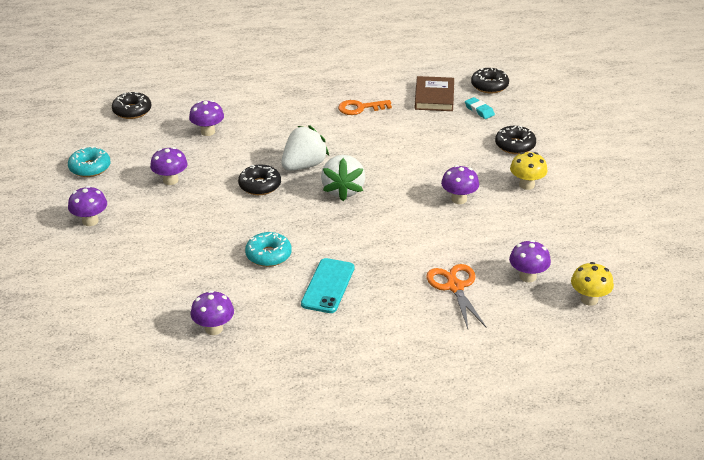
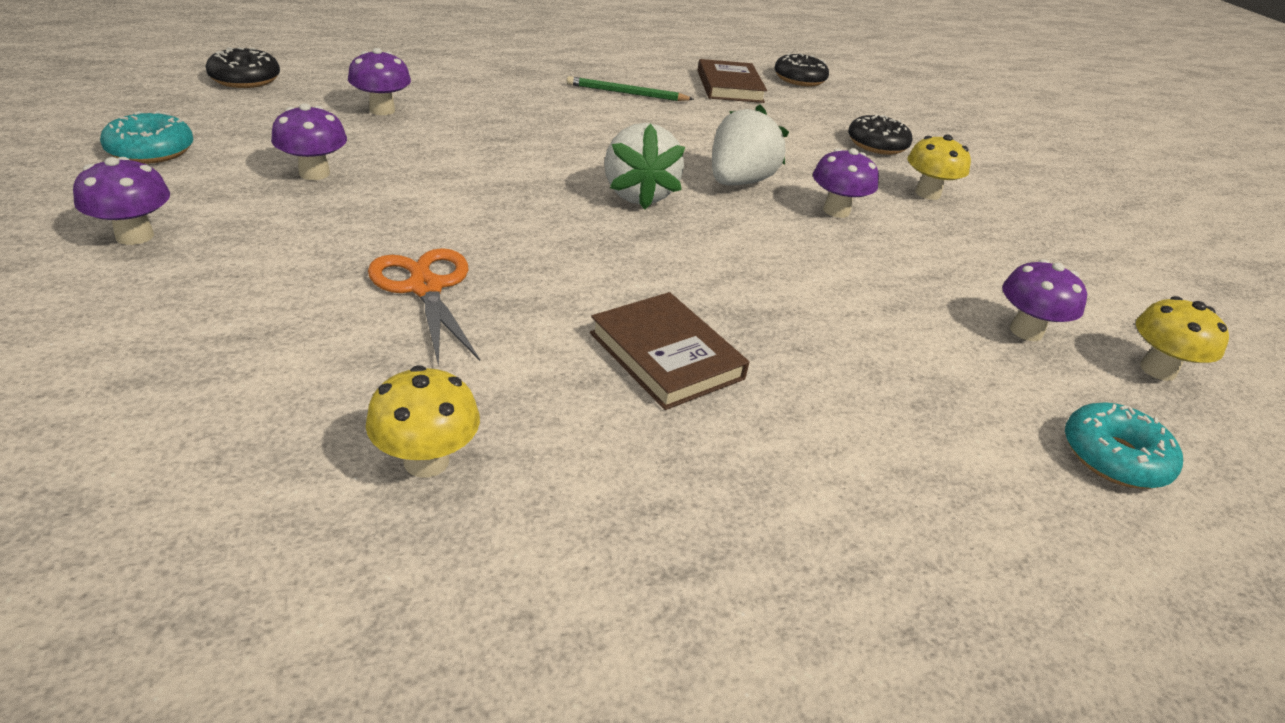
camera: 15 degrees left, 0 degrees up
purple mushroom [191,290,234,335] -> yellow mushroom [366,365,480,477]
black donut [238,164,281,195] -> none
turquoise donut [245,232,292,267] -> turquoise donut moved to [1065,402,1183,489]
white strawberry [281,125,329,171] -> white strawberry moved to [712,104,789,185]
turquoise phone [301,258,355,313] -> brown book [590,292,749,410]
orange key [338,100,392,115] -> green pencil [567,76,694,101]
orange scissors [426,264,486,329] -> orange scissors moved to [368,248,480,367]
turquoise eraser [465,97,495,119] -> none

